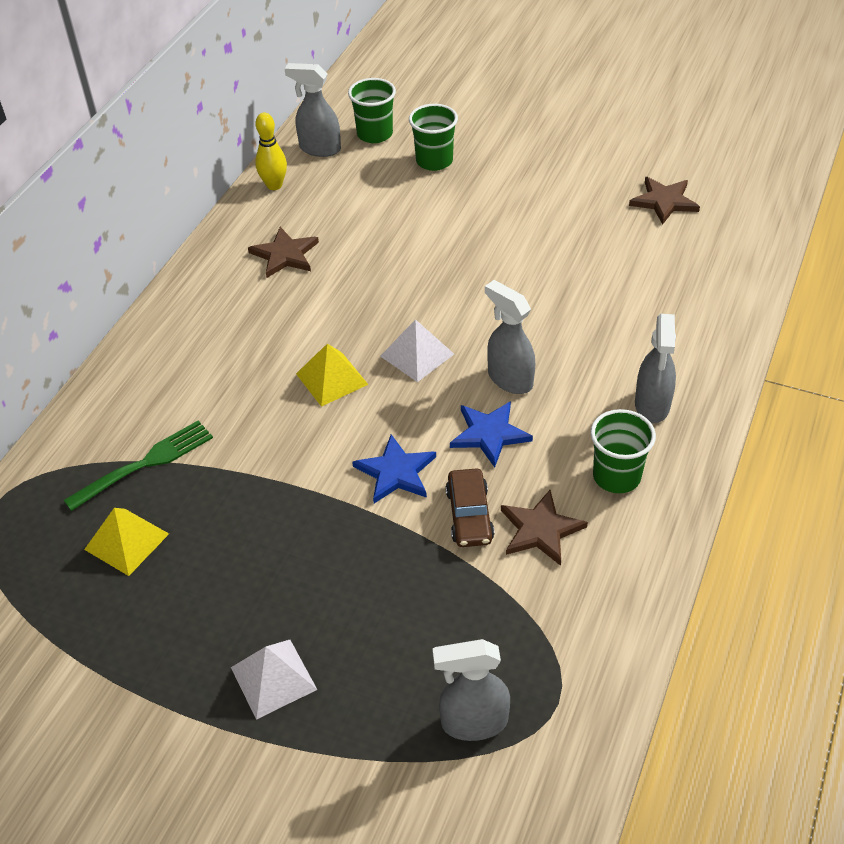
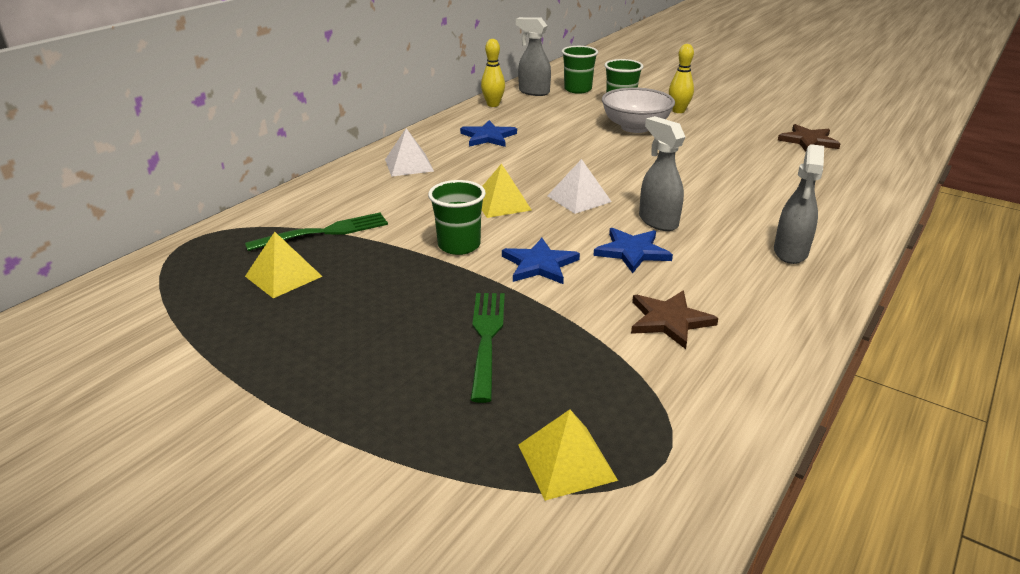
camera: 10 degrees right, 15 degrees down
white pyramid [231,640,317,720] -> white pyramid moved to [385,128,434,177]
brown star [248,227,319,278] -> blue star [460,120,517,147]
grey spray bottle [433,639,510,741] -> yellow pyramid [518,410,618,501]
brown car [446,468,494,547] -> none
green cup [590,409,656,493] -> green cup moved to [428,180,486,255]
none -> green fork [470,293,505,403]
none -> white bowl [602,87,675,133]
none -> yellow bowling pin [669,44,694,113]

